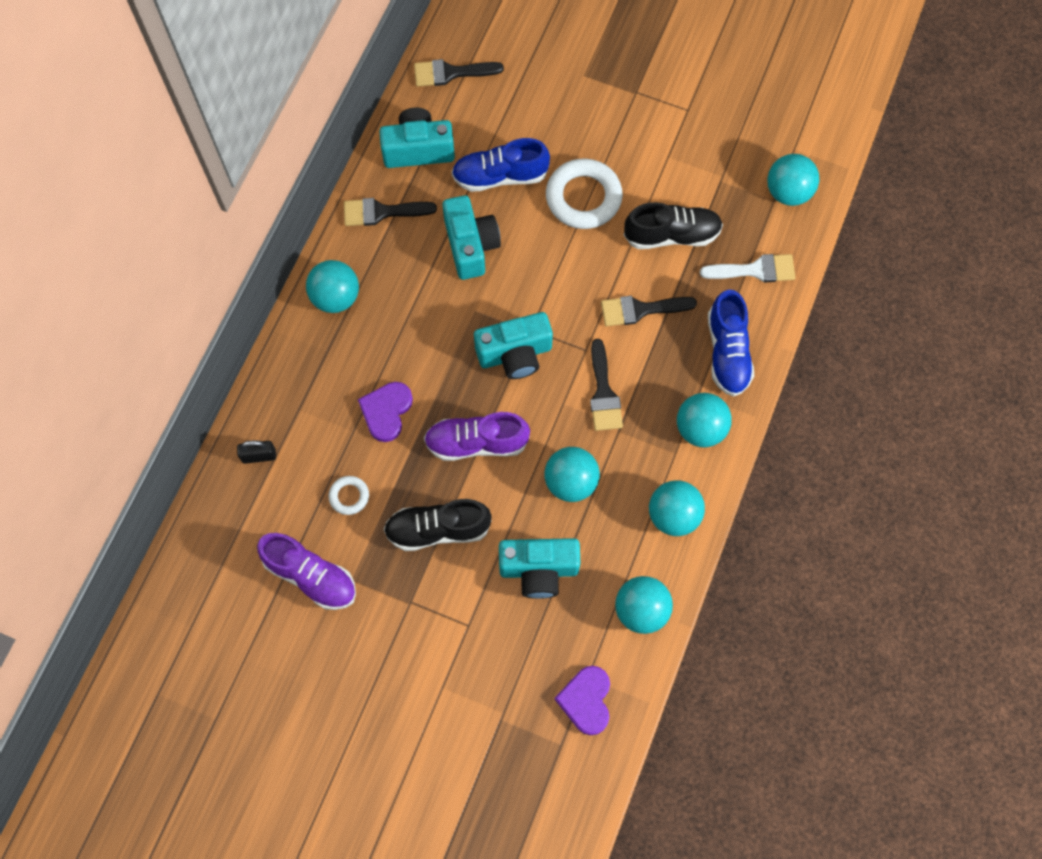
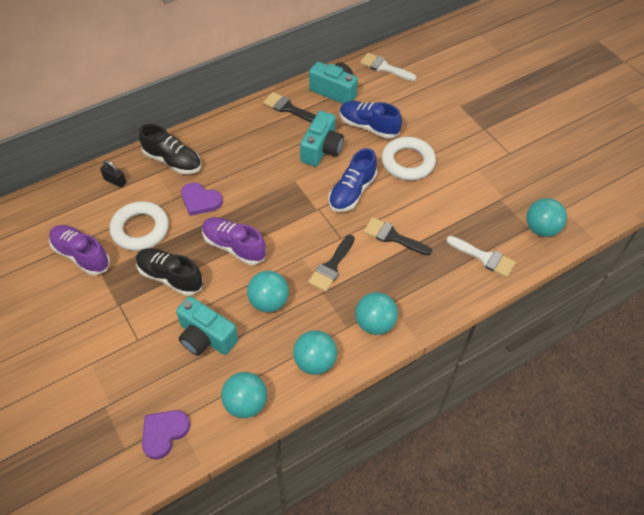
camera: 35 degrees right, 15 degrees down
purple shoe [257,533,356,610] -> purple shoe turned 150 degrees clockwise [49,225,110,275]
turquoise ball [306,260,359,313] -> none
white ring [329,476,369,515] -> white ring [110,201,169,251], size x2.05
purple heart [358,382,413,442] -> purple heart turned 120 degrees counterclockwise [181,183,223,216]
black brush [414,59,504,87] -> white brush [360,53,416,81]
turquoise camera [474,312,553,379] -> none
black shoe [623,202,723,249] -> black shoe moved to [139,124,201,174]
blue shoe [708,290,754,397] -> blue shoe moved to [328,148,377,212]

